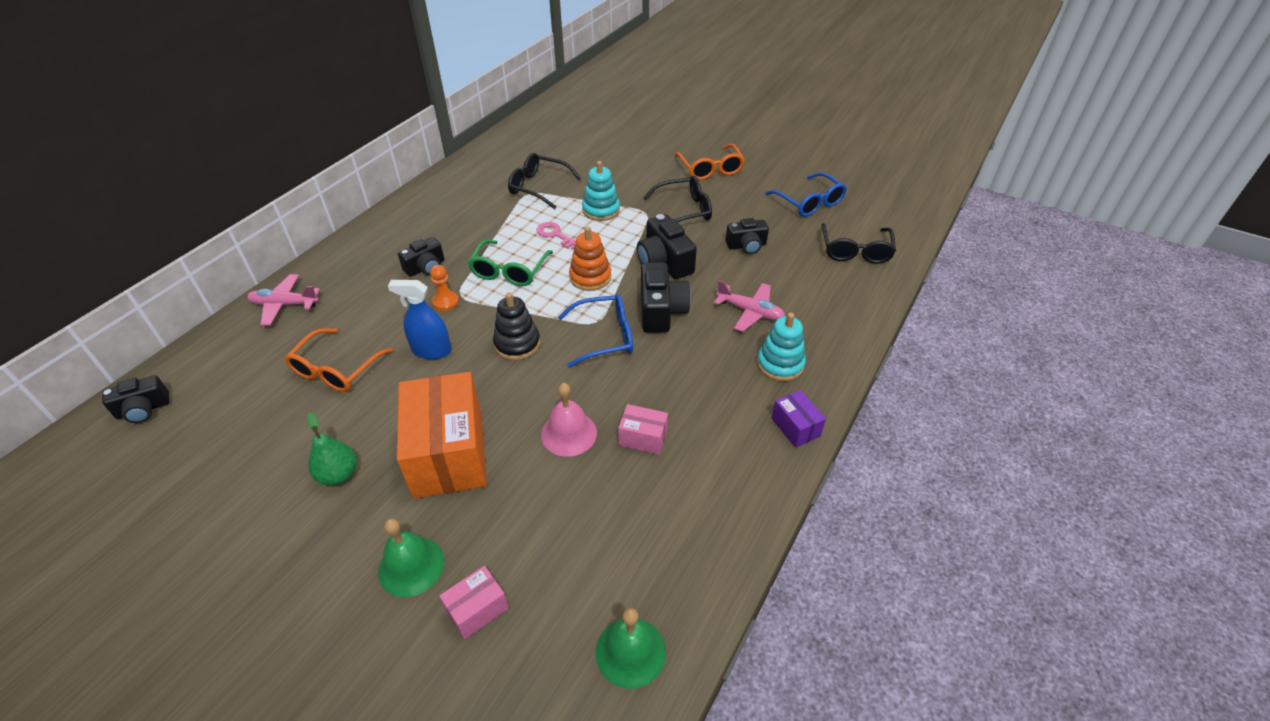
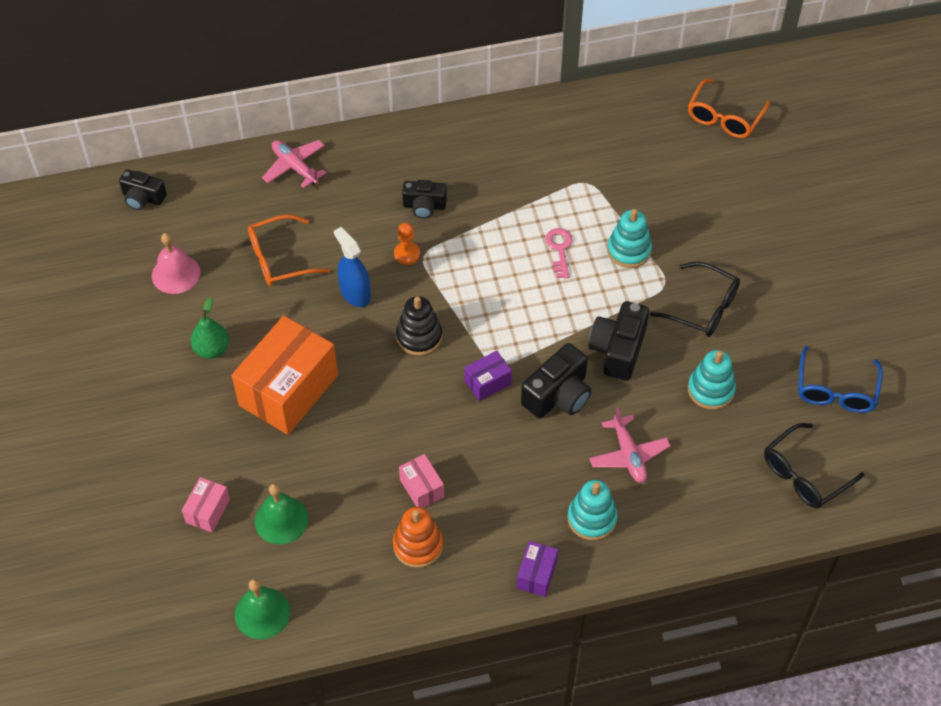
camera: 45 degrees right, 10 degrees up
green bell [378,518,444,597] -> green bell moved to [255,483,308,544]
pink box [439,566,509,640] -> pink box turned 75 degrees counterclockwise [182,477,230,533]
green glasses [468,239,553,286] -> none
black glasses [508,153,581,209] -> none
pink bell [541,383,597,457] -> pink bell moved to [152,233,200,294]
blue glasses [558,294,633,368] -> purple box [464,350,512,401]
orange stacking toy [569,227,611,291] -> orange stacking toy moved to [393,507,443,568]
orange glasses [674,144,745,180] -> orange glasses moved to [688,79,770,138]
black camera [726,218,769,254] -> turquoise stacking toy [688,350,736,410]

